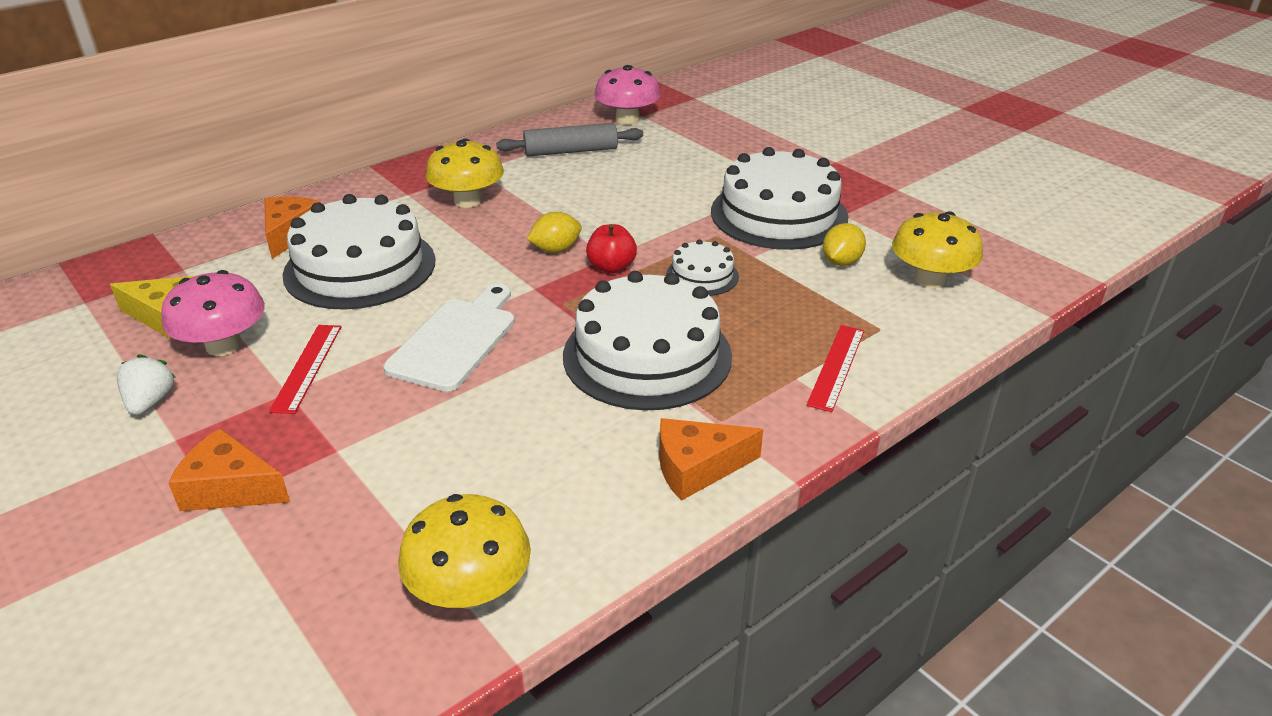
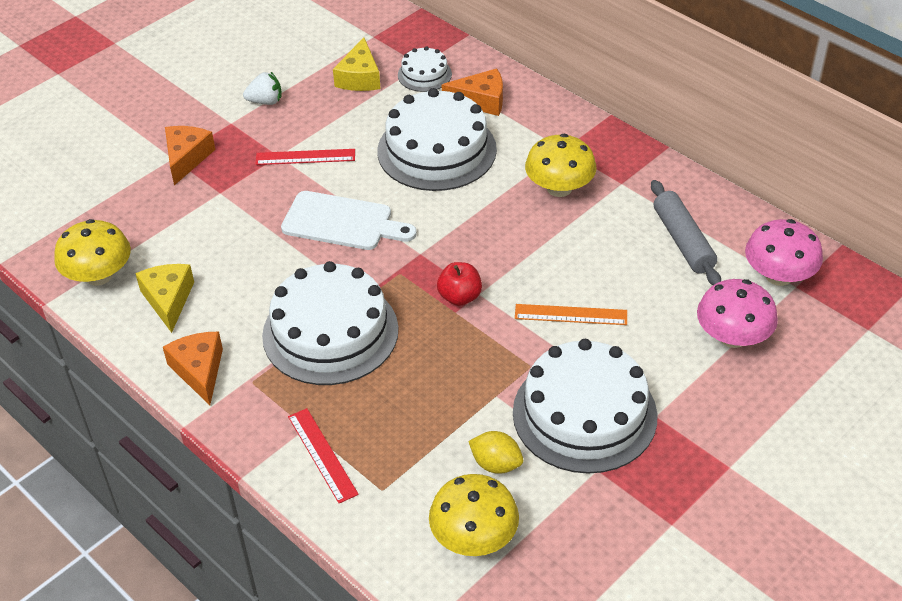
camera: 85 degrees right, 10 degrees up
pink mushroom [161,270,265,356] -> pink mushroom moved to [697,279,778,348]
yellow lemon [527,212,582,253] -> none
white cake [666,239,739,296] -> white cake moved to [398,46,452,92]
red ruler [806,325,864,412] -> red ruler turned 45 degrees clockwise [288,408,359,503]
none -> yellow cheese [135,264,194,333]
none -> orange ruler [515,304,627,325]

